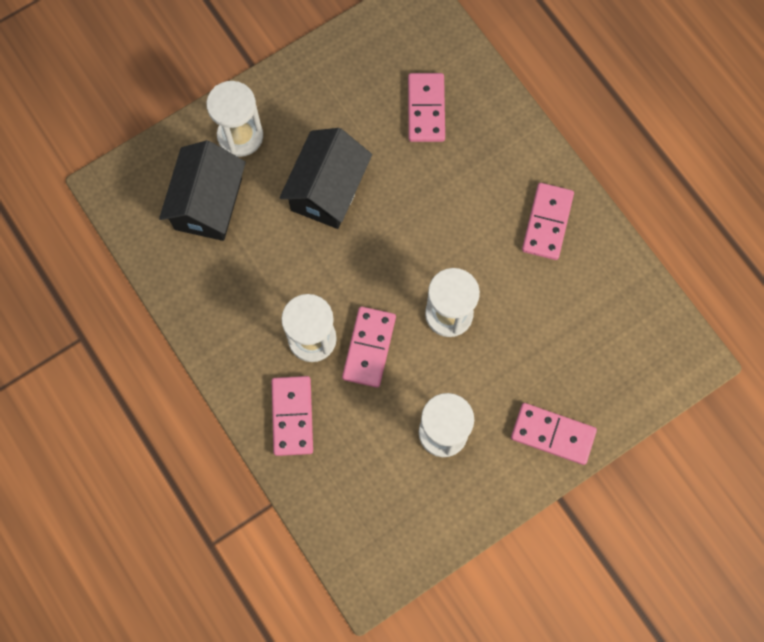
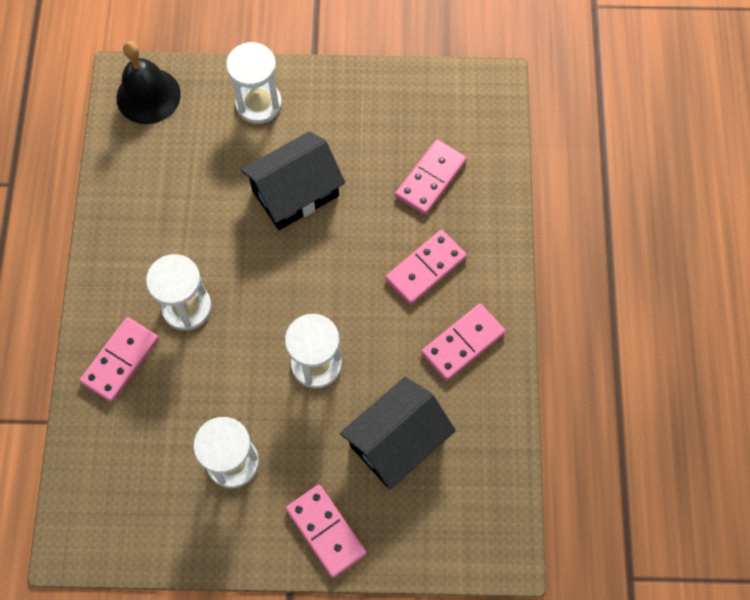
camera: 35 degrees right, 5 degrees down
black house [159,140,246,241] -> black house moved to [340,377,456,489]
pink domino [342,307,396,388] -> pink domino moved to [385,230,467,305]
none -> black bell [117,41,181,124]

